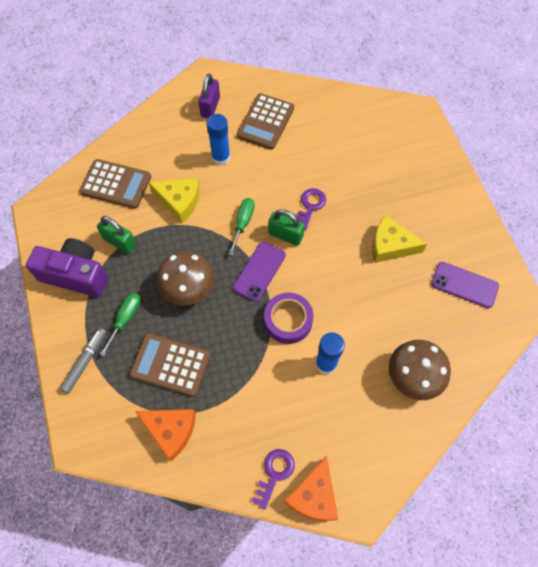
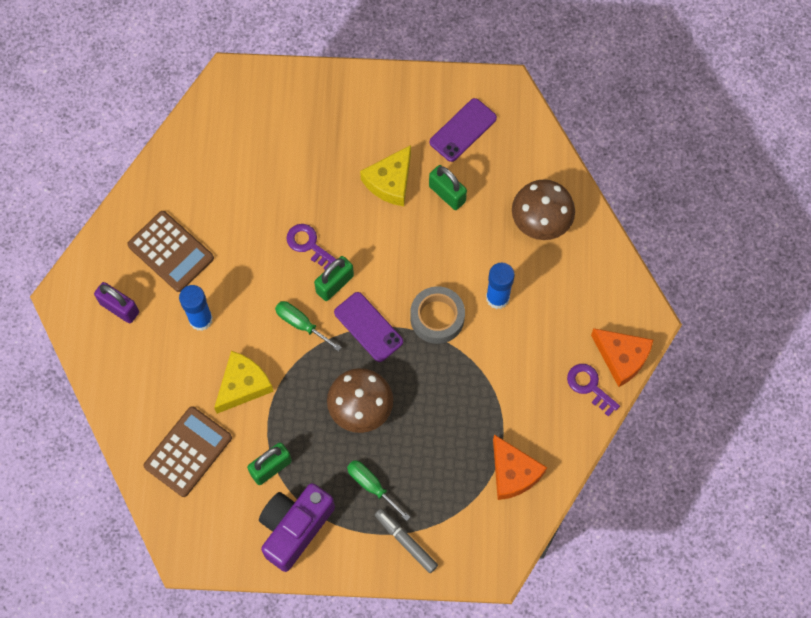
camera: 70 degrees left, 5 degrees up
brown calculator [129,333,210,397] -> none
orange cheese [135,409,196,461] -> orange cheese turned 105 degrees clockwise [493,434,547,500]
purple tape [264,293,313,344] -> grey tape [410,286,465,344]
none -> green padlock [429,165,467,210]

